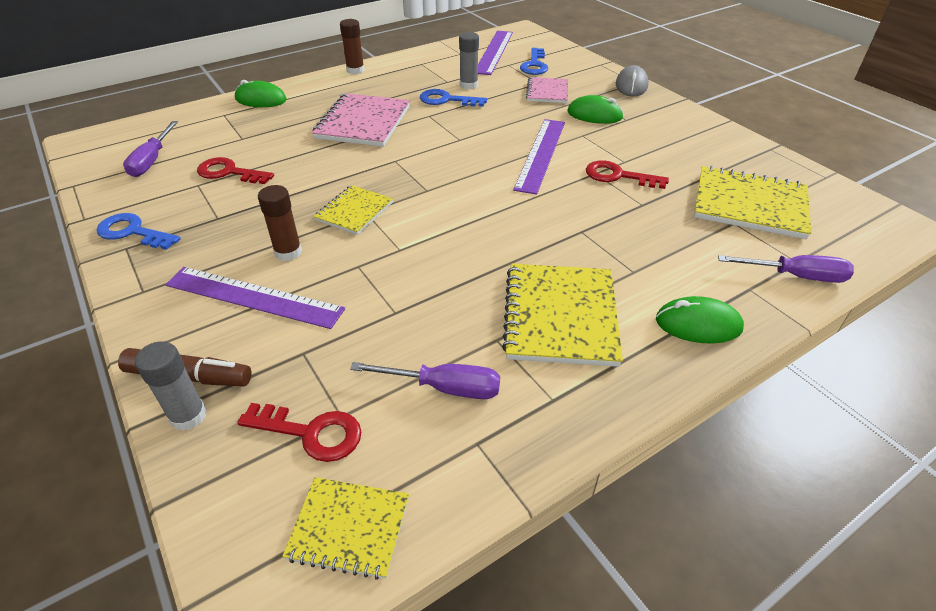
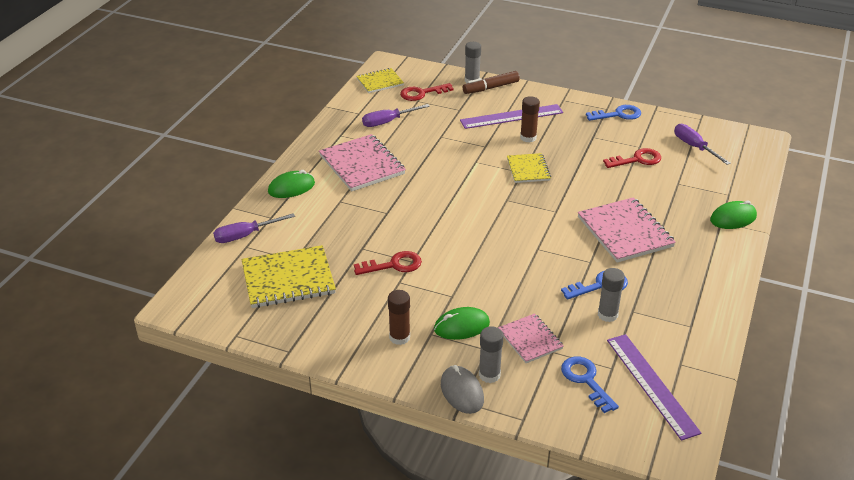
camera: 145 degrees right, 5 degrees down
brown glue stick [340,19,364,74] -> brown glue stick moved to [388,290,410,345]
yellow notebook [502,264,623,367] -> pink notebook [319,134,406,191]
purple ruler [513,119,565,195] -> none
none -> grey glue stick [479,326,504,383]

